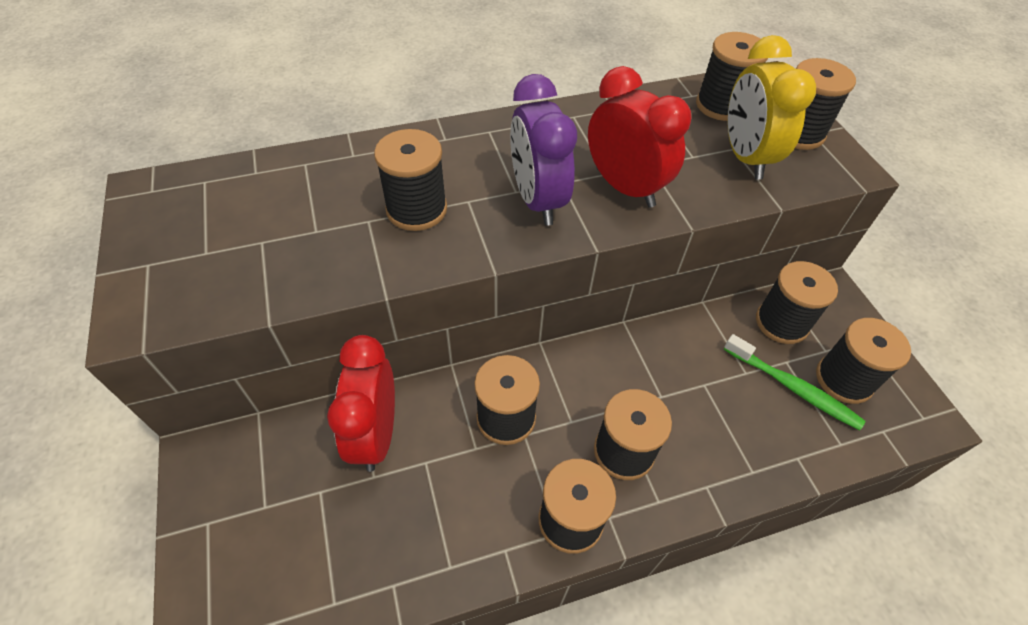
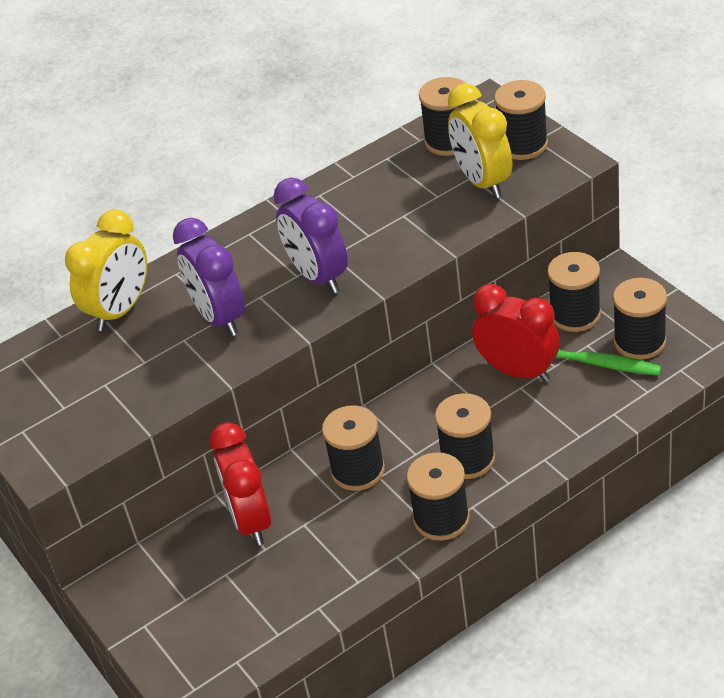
camera: 10 degrees left, 10 degrees down
black spool [374,129,447,231] -> purple clock [173,218,245,336]
red clock [588,66,691,208] -> red clock moved to [472,284,560,382]
none -> yellow clock [65,210,147,331]

